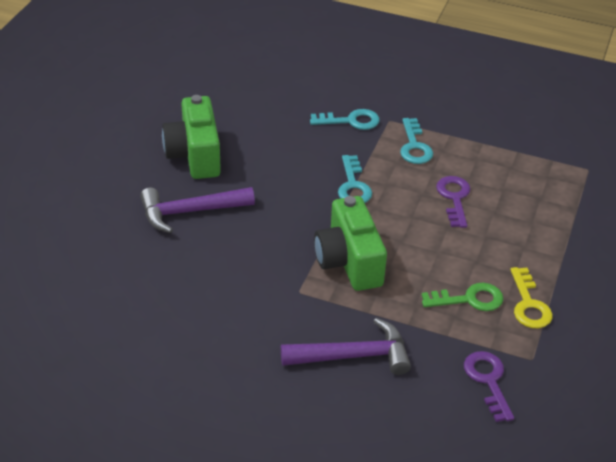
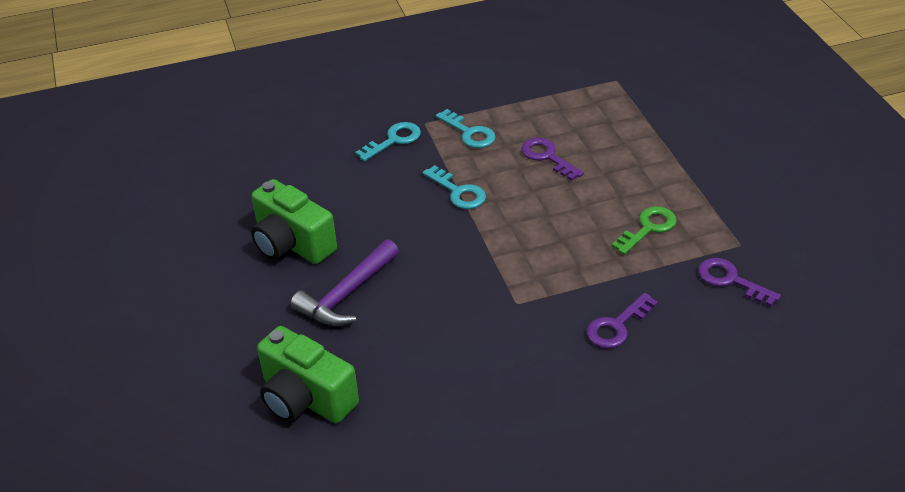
camera: 35 degrees left, 0 degrees up
purple hammer [281,318,411,375] -> purple key [586,293,658,348]
green camera [314,196,387,291] -> green camera moved to [257,326,359,423]
yellow key [510,267,553,328] -> none

